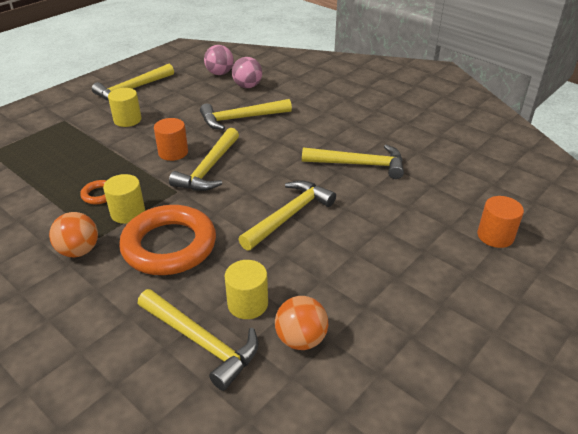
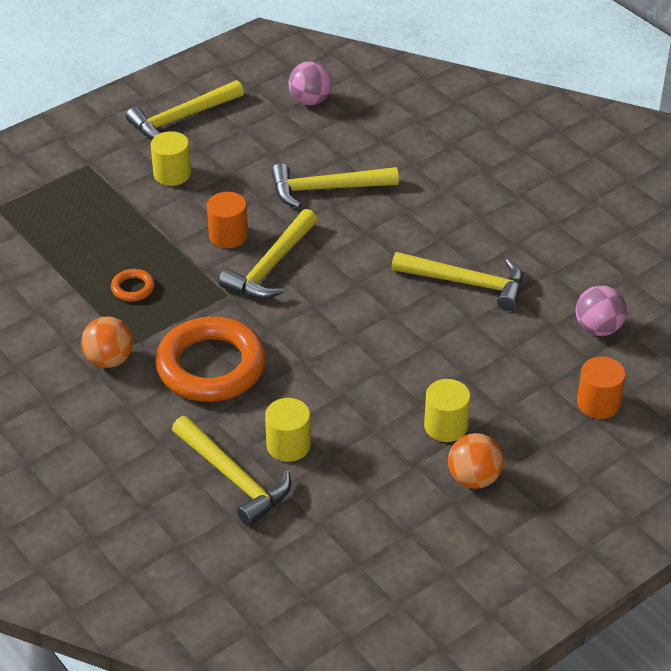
camera: 10 degrees right, 5 degrees up
yellow cylinder [103,174,145,224] -> yellow cylinder moved to [424,379,471,442]
pink ball [232,57,262,88] -> pink ball moved to [576,285,627,336]
yellow hammer [238,180,336,251] -> none
orange ball [275,296,328,350] -> orange ball moved to [448,433,503,489]

